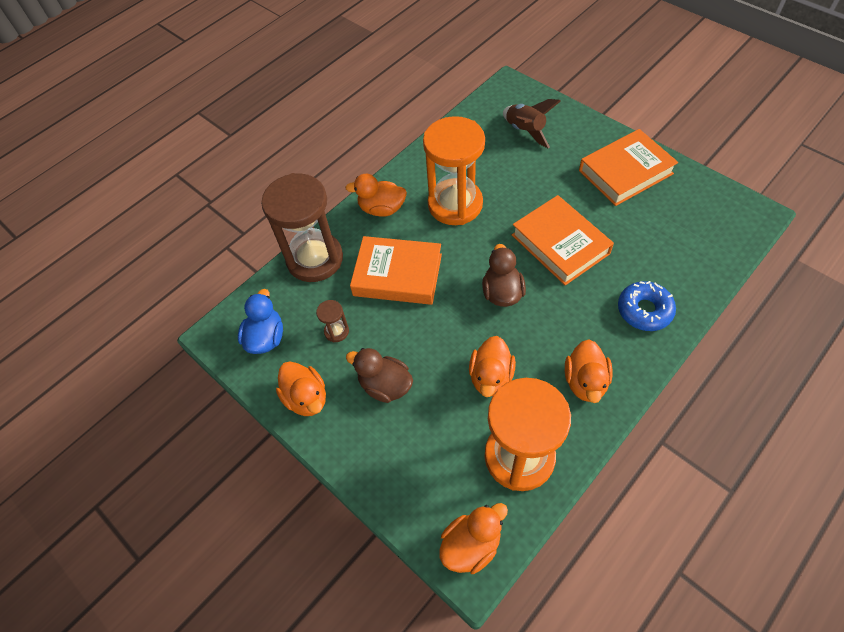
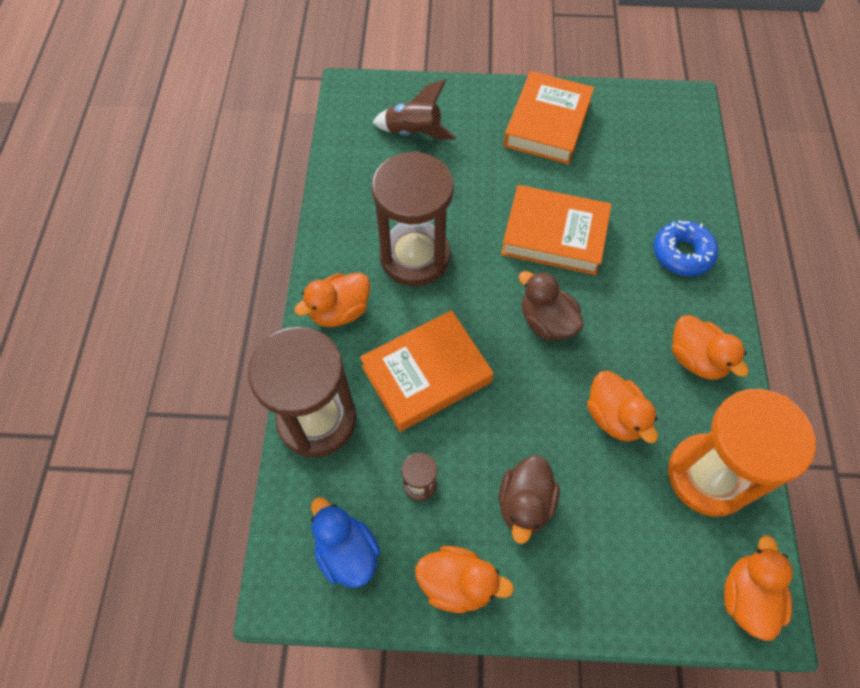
camera: 45 degrees left, 5 degrees up
brown duck [346,348,413,403] -> brown duck turned 60 degrees counterclockwise [499,455,560,544]
orange hourglass [423,116,485,225] -> brown hourglass [372,151,454,286]

